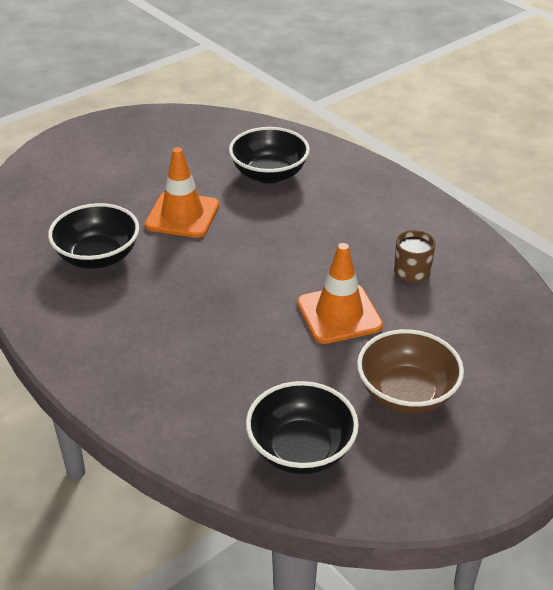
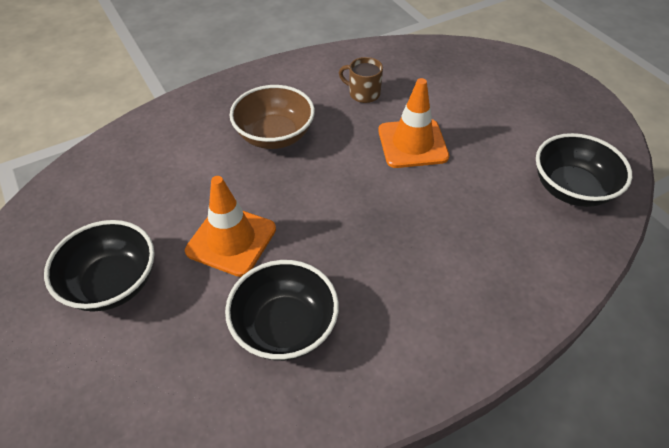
camera: 80 degrees left, 10 degrees up
black bowl [229,127,310,184] -> black bowl moved to [44,220,155,312]
brown bowl [357,329,464,414] -> brown bowl moved to [229,85,315,149]

